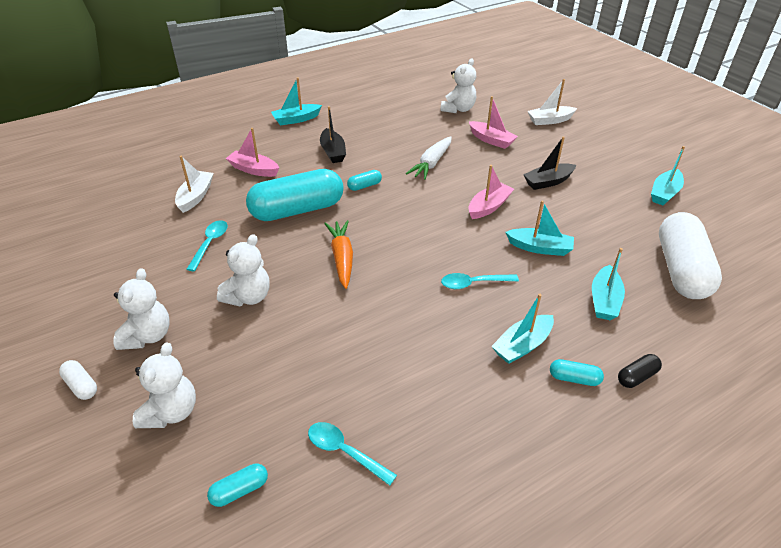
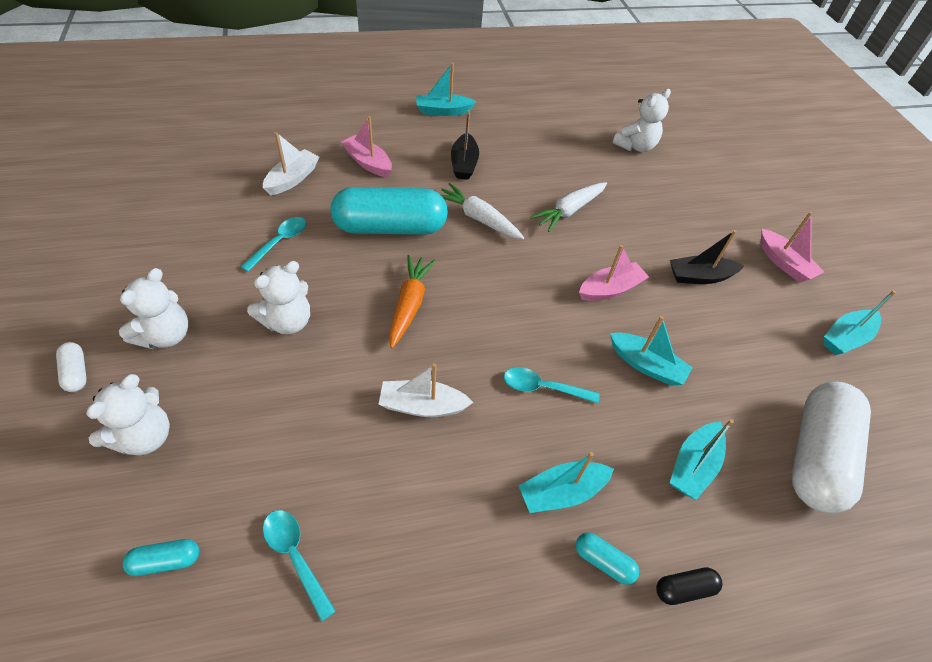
camera: 15 degrees right, 10 degrees up
turquoise capsule [347,170,382,191] -> white carrot [441,183,524,239]
pink boat [469,96,518,149] -> pink boat moved to [761,212,824,283]
white boat [528,79,577,125] -> white boat moved to [378,363,473,417]

